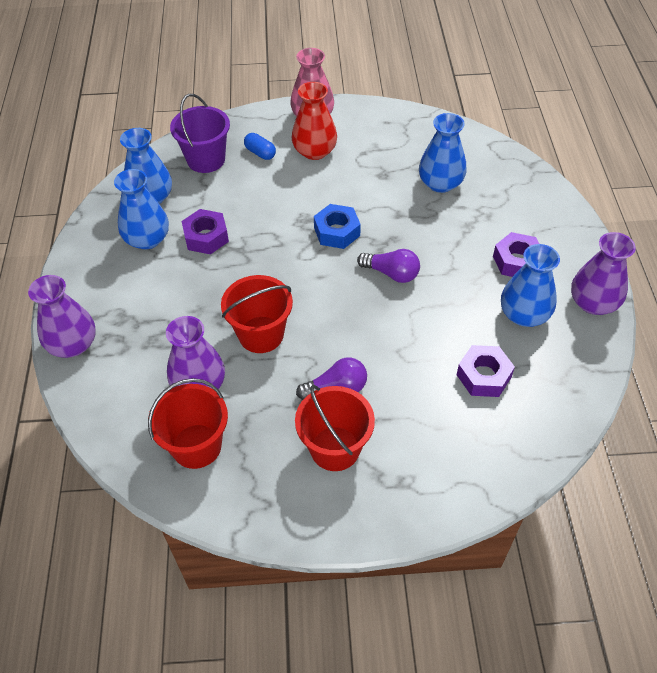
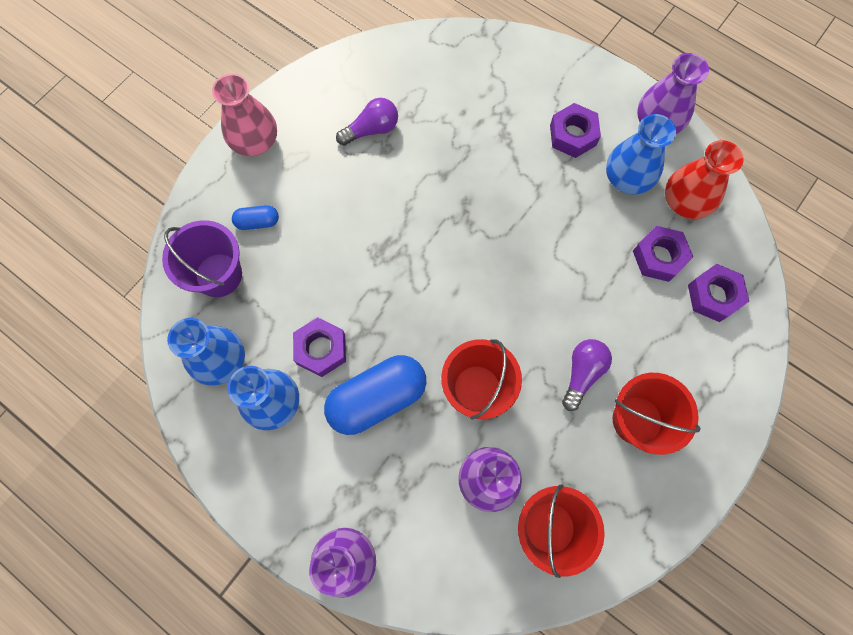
camera: 50 degrees left, 20 degrees up
red vase [292,82,337,160] -> red vase moved to [665,140,744,219]
blue nut [314,204,361,249] -> none
purple light bulb [357,249,420,283] -> purple light bulb moved to [336,98,398,146]
blue vase [419,113,466,193] -> none
none -> blue capsule [324,355,426,435]
none -> purple nut [688,264,749,322]

